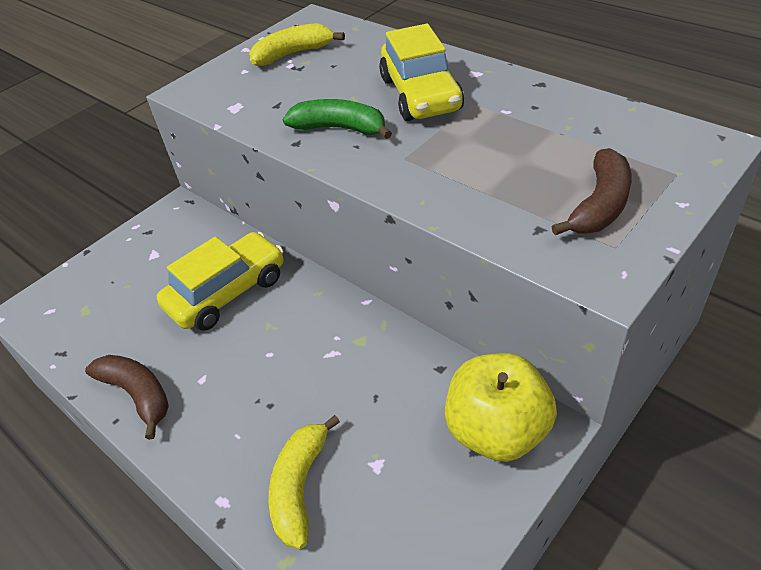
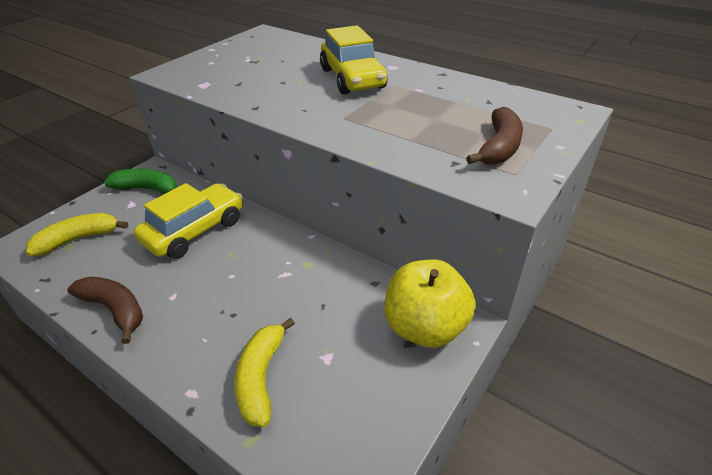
camera: 10 degrees left, 5 degrees down
yellow banana [249,23,345,66] -> yellow banana moved to [26,213,128,256]
green banana [282,99,392,139] -> green banana moved to [104,169,177,194]

